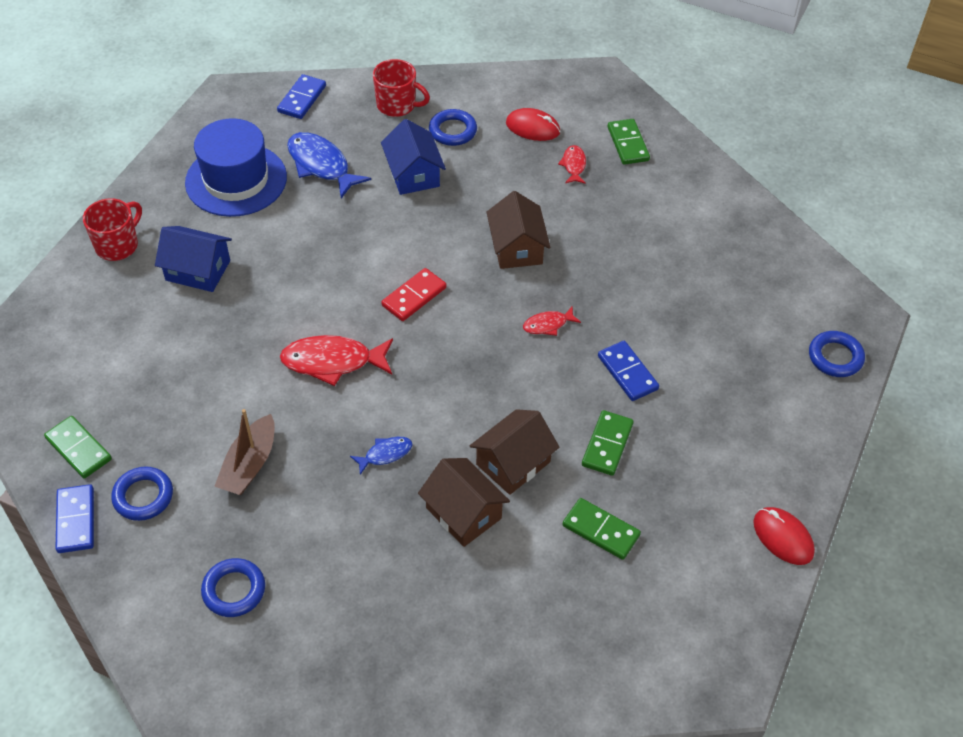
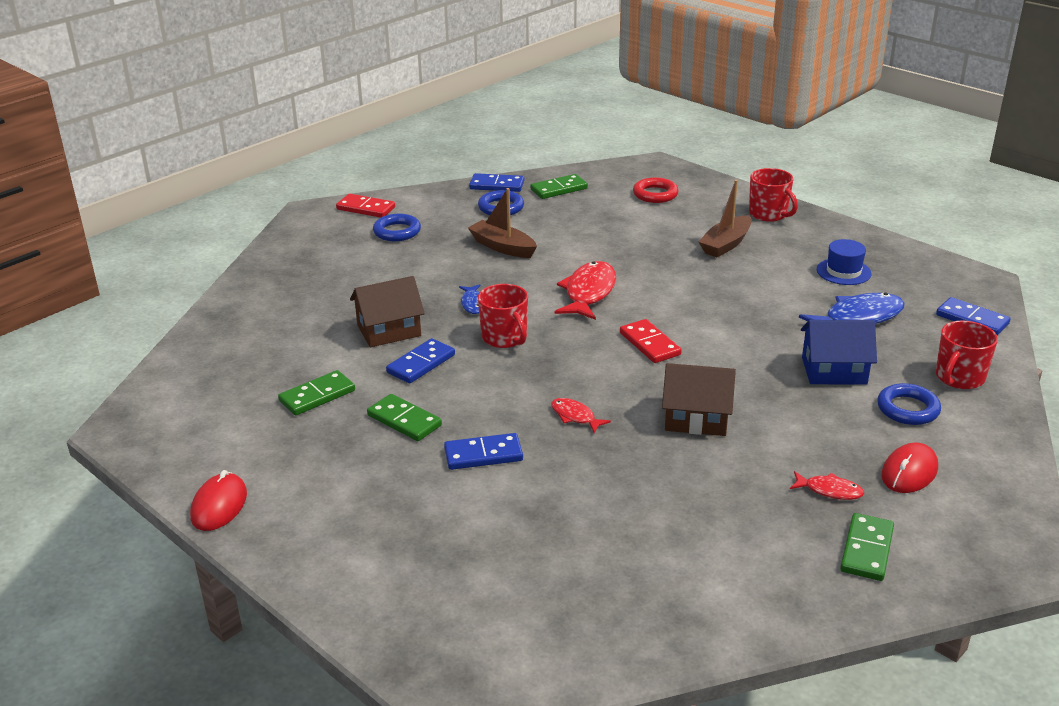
camera: 110 degrees right, 20 degrees down
blue house [155,226,232,292] -> brown boat [699,180,752,257]
blue hat [185,118,287,217] -> blue hat [817,239,871,285], size x0.52
brown house [470,409,559,495] -> blue domino [386,338,455,383]
red fish [523,307,581,336] -> red fish turned 45 degrees counterclockwise [551,398,611,433]
green domino [607,119,650,165] -> green domino turned 75 degrees counterclockwise [840,513,894,581]
red mouse [753,507,815,565] -> red mouse turned 60 degrees counterclockwise [190,470,247,531]
blue ring [809,331,865,377] -> none
none -> red domino [336,194,395,218]
none -> red mug [478,284,528,348]
none -> red ring [633,177,679,203]

